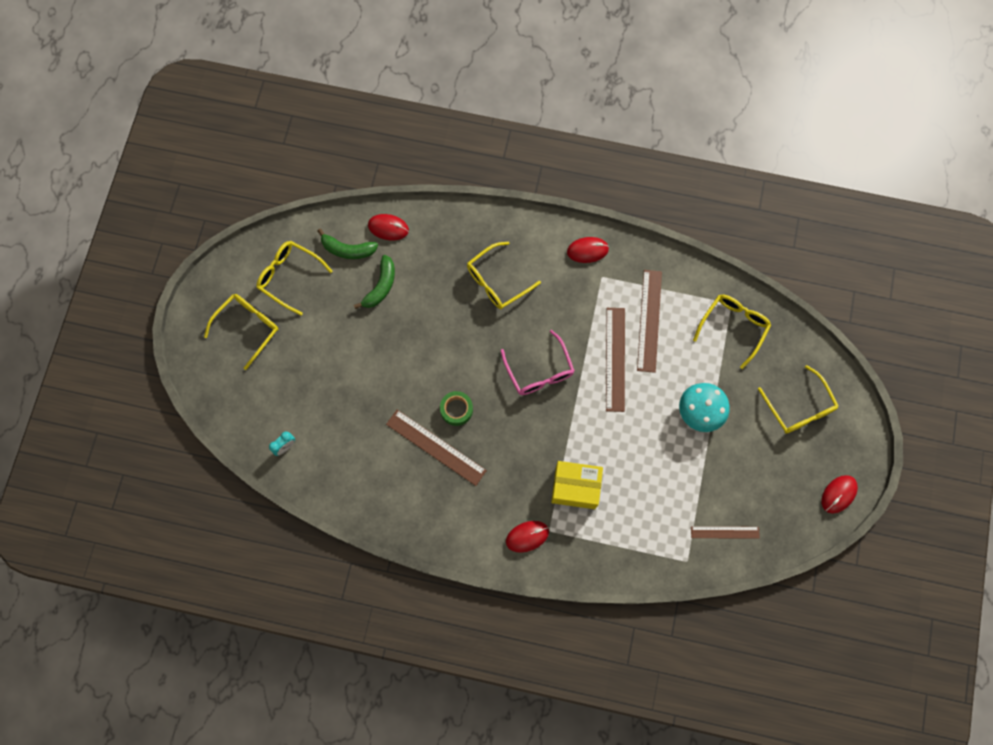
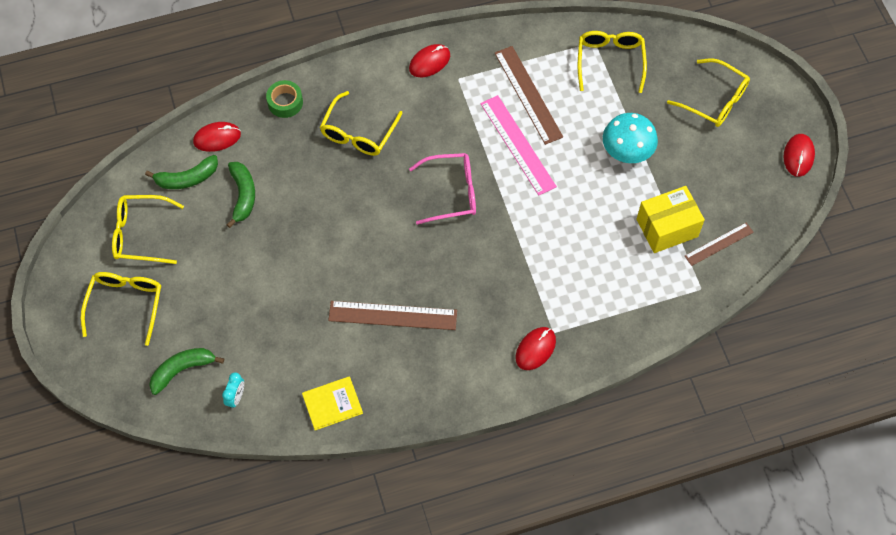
camera: 30 degrees left, 10 degrees down
green tape [440,391,473,426] -> green tape moved to [266,80,303,118]
pink glasses [501,330,575,395] -> pink glasses turned 45 degrees counterclockwise [409,153,476,225]
yellow box [551,461,603,509] -> yellow box moved to [637,186,705,253]
brown ruler [606,308,625,412] -> pink ruler [480,95,557,196]
none -> green banana [149,348,224,395]
none -> yellow book [302,376,363,430]

